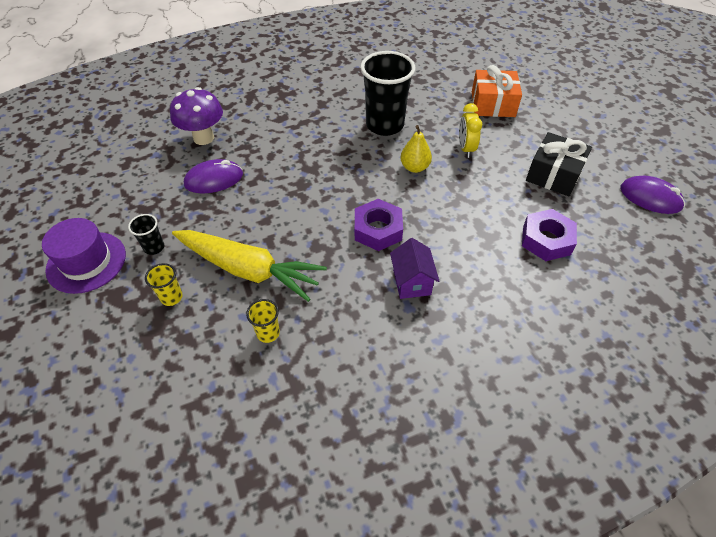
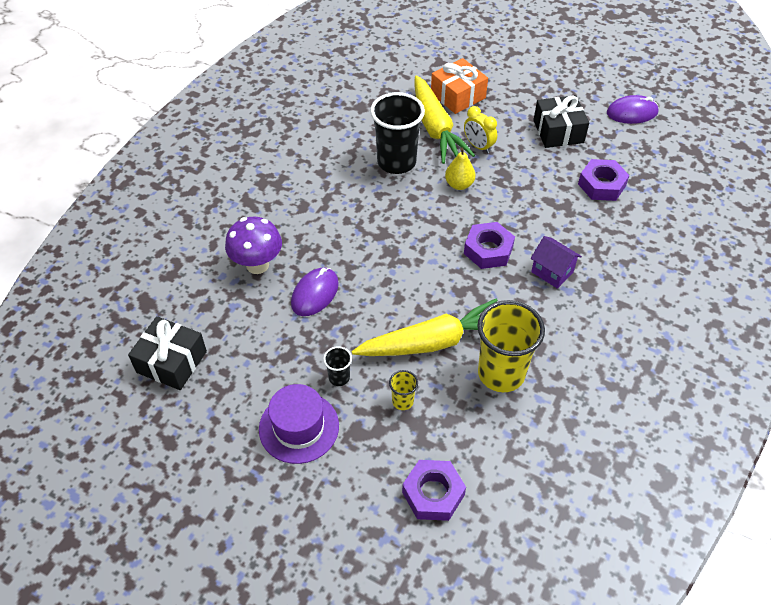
camera: 40 degrees left, 0 degrees up
yellow cup [246,299,280,343] -> yellow cup [477,300,545,392], size x2.25
none -> black gift [128,316,207,390]
none -> purple nut [402,460,466,521]
none -> yellow carrot [414,75,475,164]

